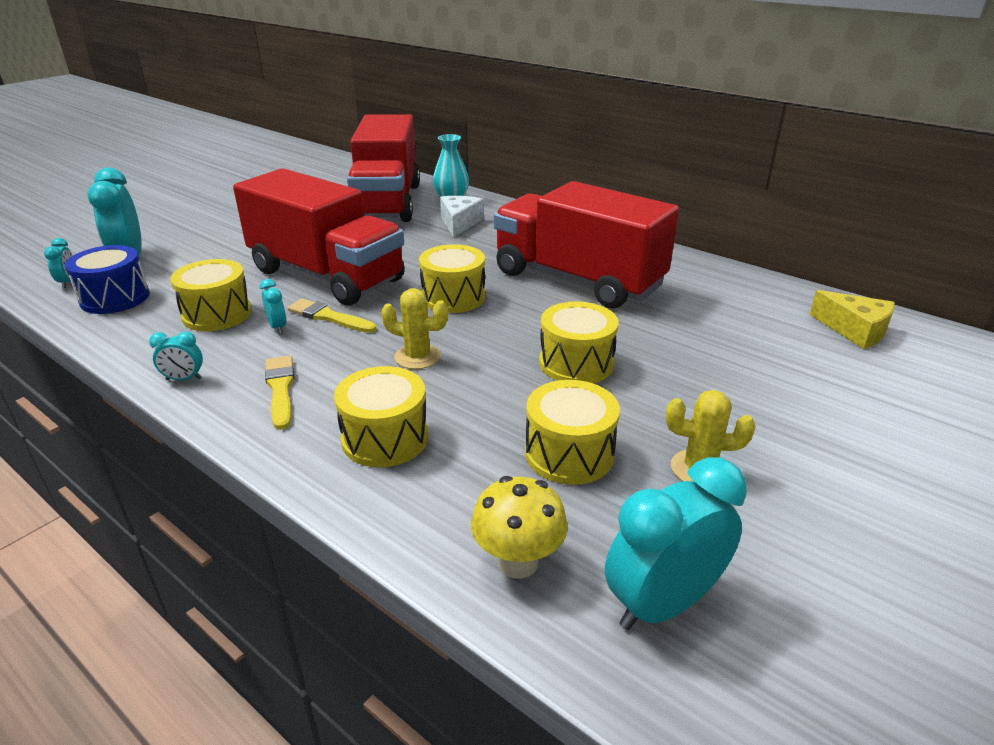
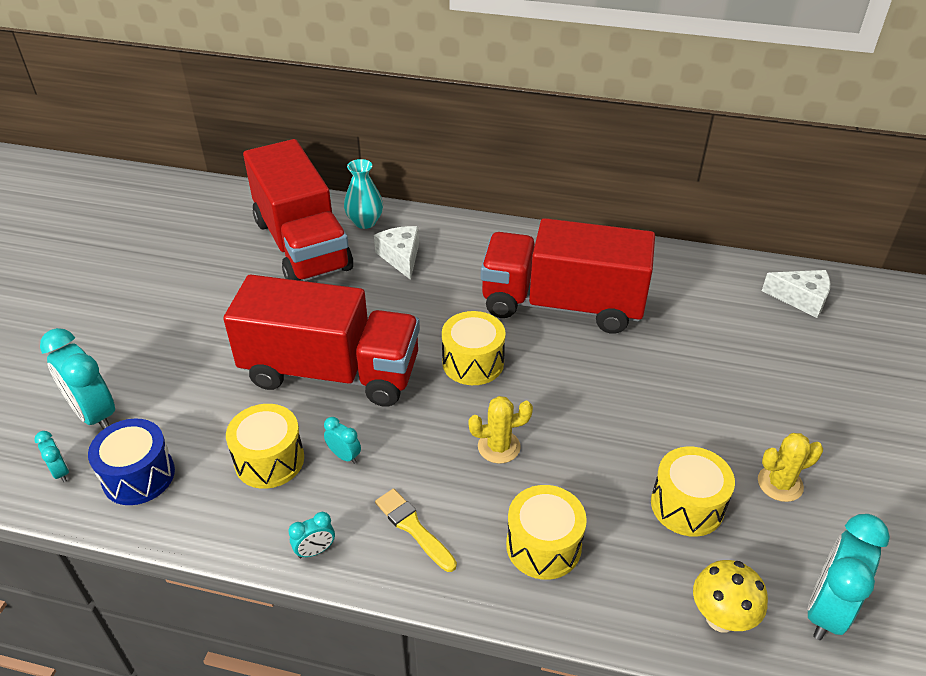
camera: 25 degrees left, 10 degrees up
yellow brush [288,298,376,333] -> none
yellow drum [539,302,619,383] -> none
yellow cheese [809,290,895,349] -> white cheese [762,270,830,318]

